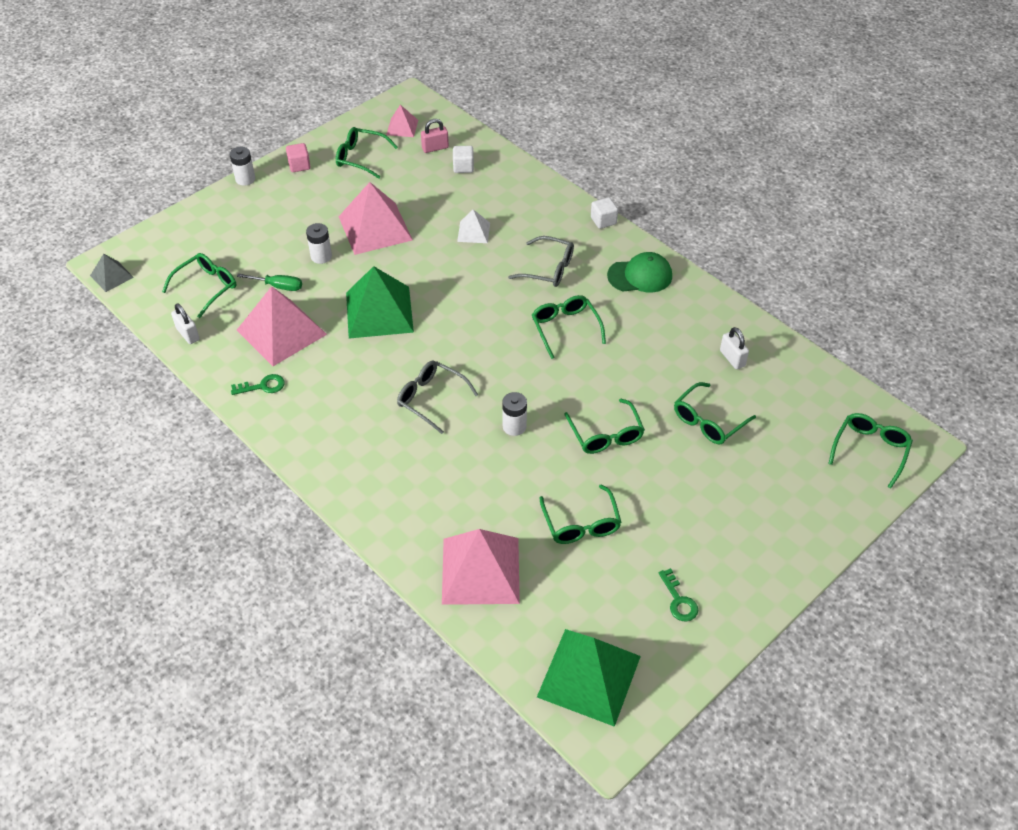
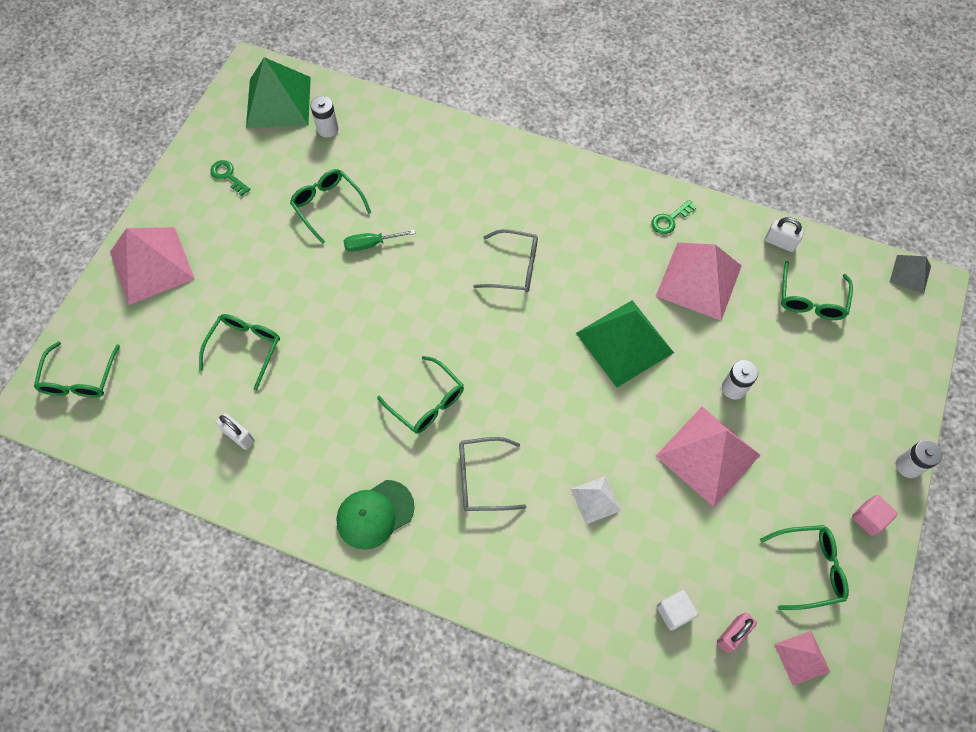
camera: 155 degrees right, 15 degrees up
green screwdriver [236,273,302,291] -> green screwdriver moved to [343,230,415,252]
pink pyramid [442,529,520,605] -> pink pyramid moved to [110,227,195,305]
white battery [502,392,527,436] -> white battery moved to [310,96,339,137]
green glasses [564,399,645,454] -> none
white cube [591,197,618,229] -> none

